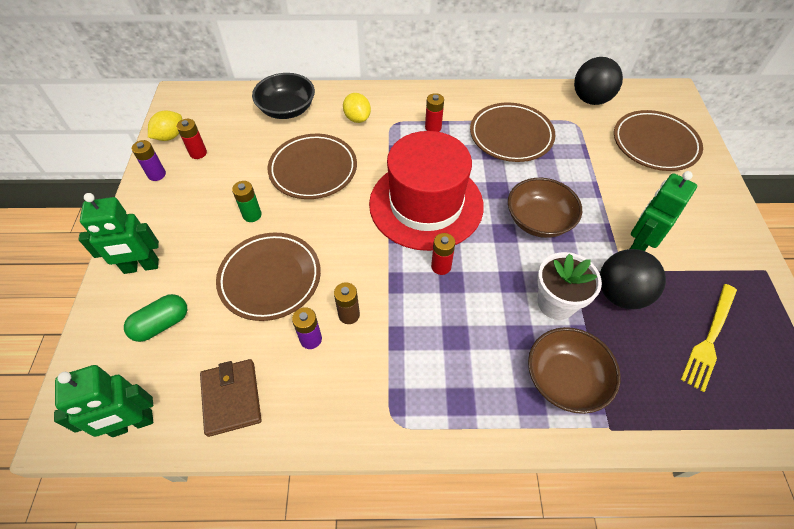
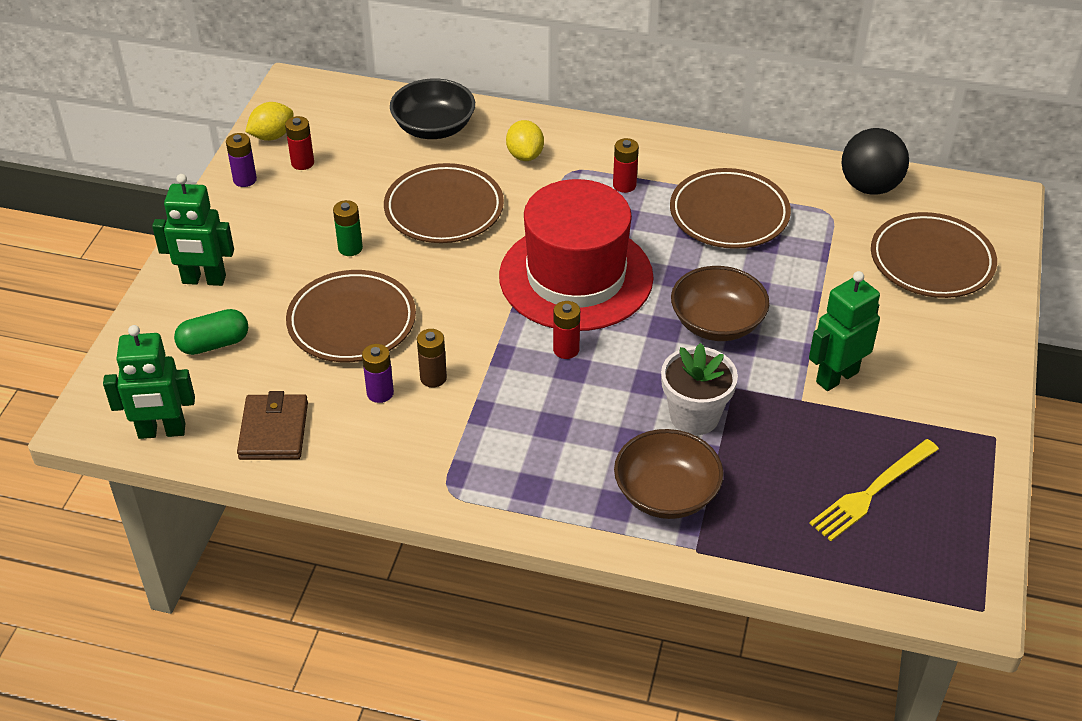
camera: 15 degrees right, 10 degrees down
black ball [600,249,666,309] -> none

